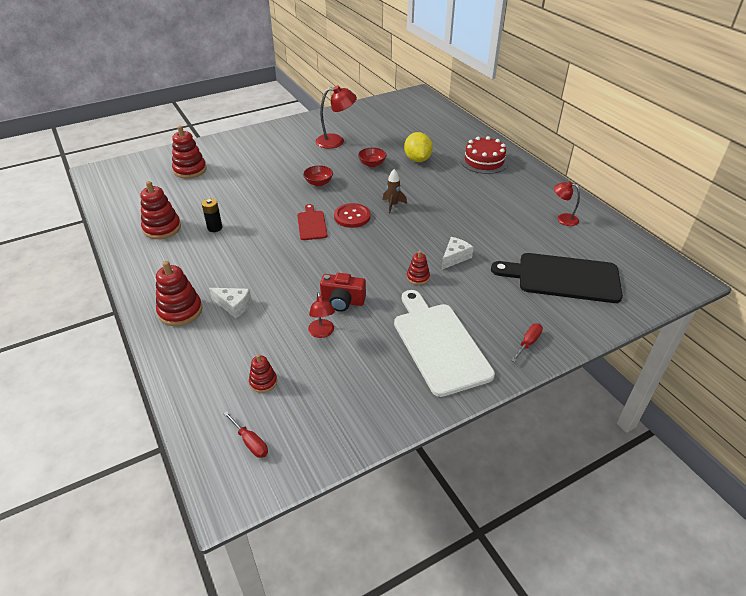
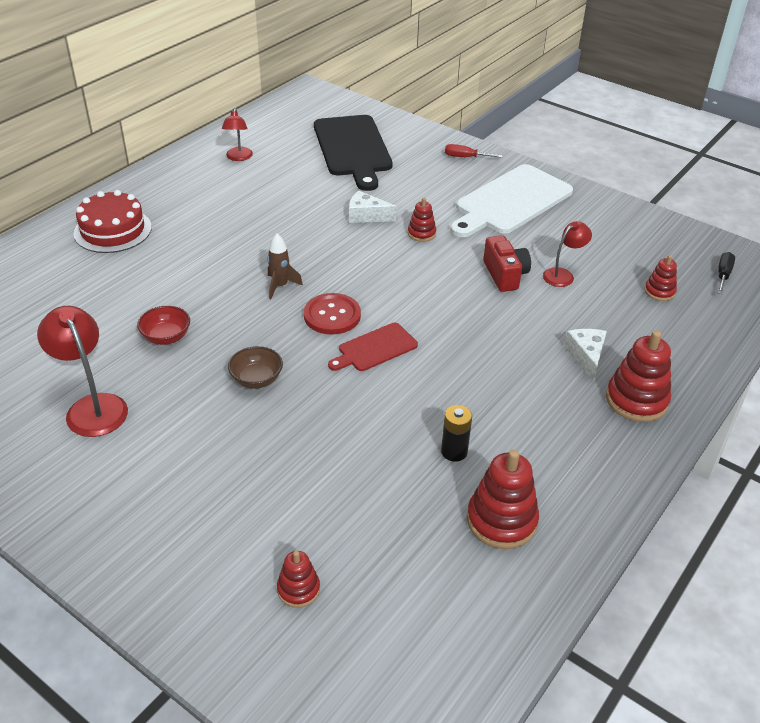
camera: 115 degrees left, 0 degrees up
red stacking toy [172,126,206,178] -> red stacking toy [277,551,320,608], size x0.56
red screwdriver [223,411,268,458] -> black screwdriver [718,252,735,294]
red bowl [303,165,333,186] -> brown bowl [228,346,283,389]
yellow lemon [404,132,433,162] -> none

